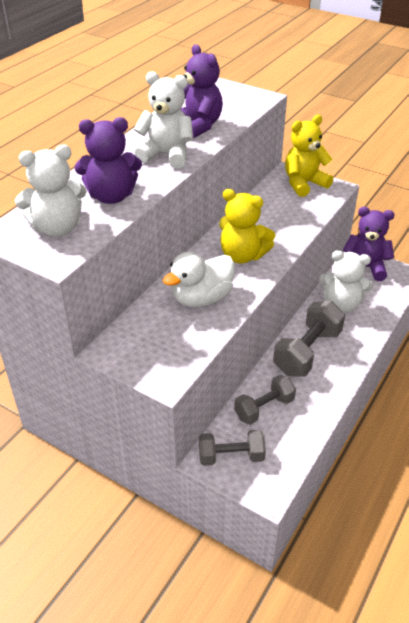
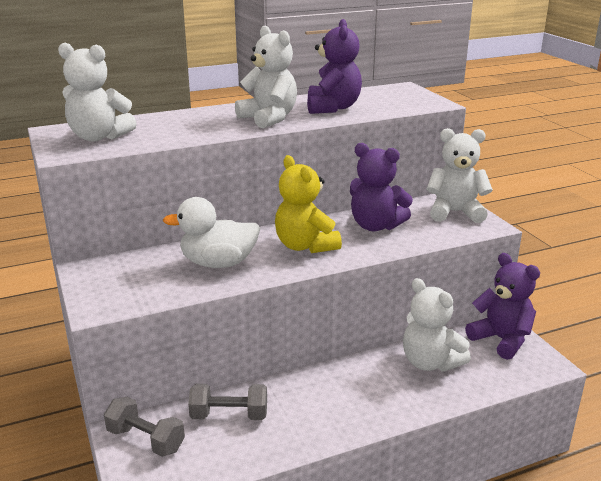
camera: 35 degrees right, 15 degrees down
purple teddy bear [75,117,142,204] -> purple teddy bear moved to [350,143,413,231]
grey dumbbell [273,301,345,377] -> none
yellow teddy bear [285,115,333,197] -> white teddy bear [426,128,493,223]

